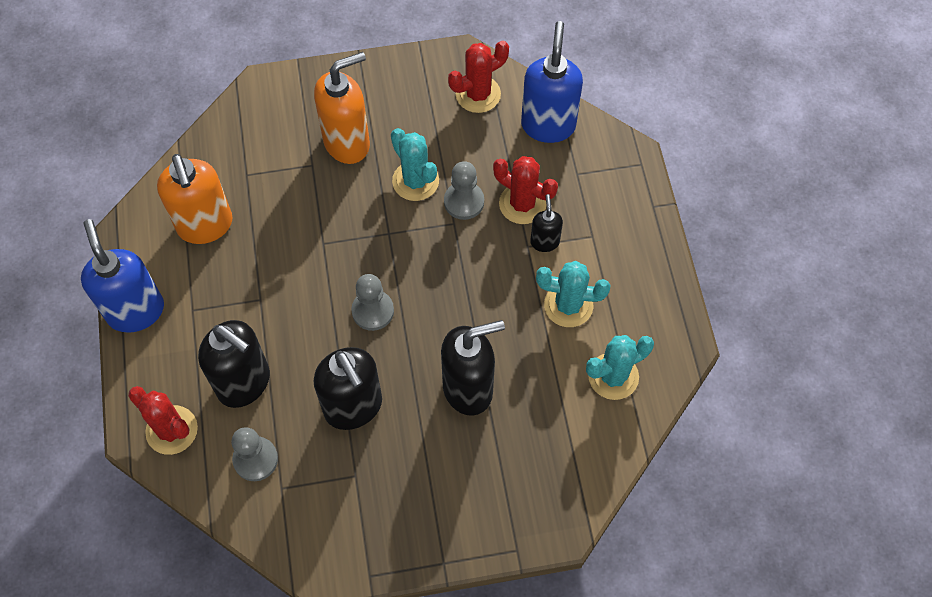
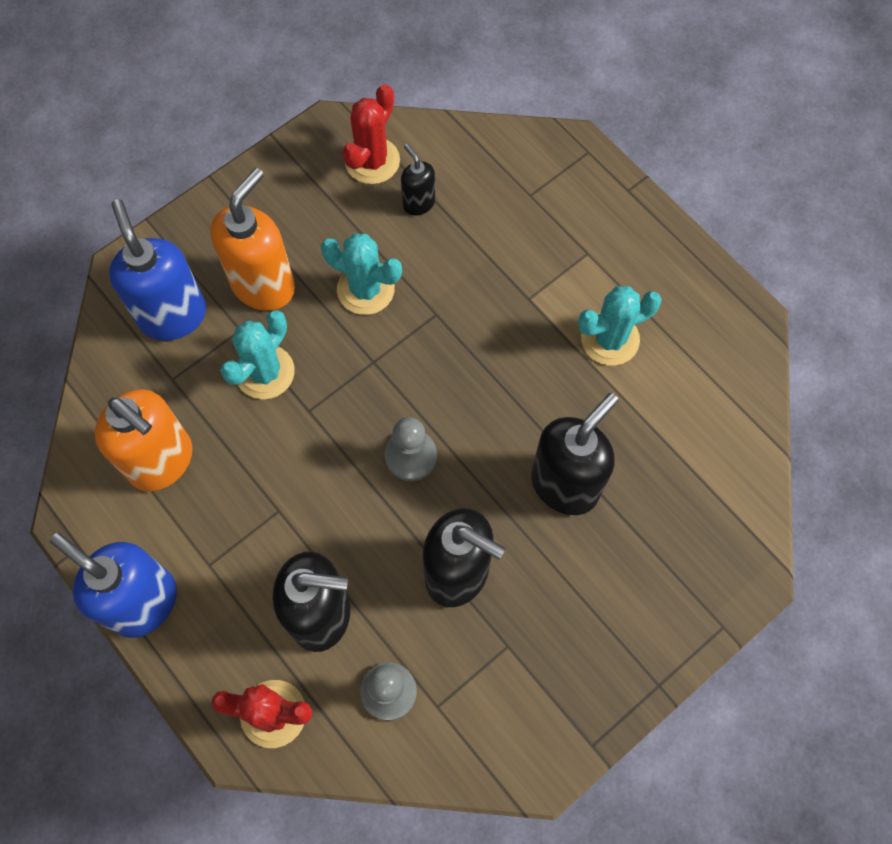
camera: 30 degrees left, 5 degrees up
grey pawn [444,161,484,220] -> none
red cactus [493,156,558,224] -> none
blue soap dispenser [521,21,583,143] -> blue soap dispenser moved to [109,199,206,341]
black soap dispenser [530,194,563,252] -> black soap dispenser moved to [401,144,435,216]
turquoise cactus [586,335,654,400] -> turquoise cactus moved to [220,310,295,399]

